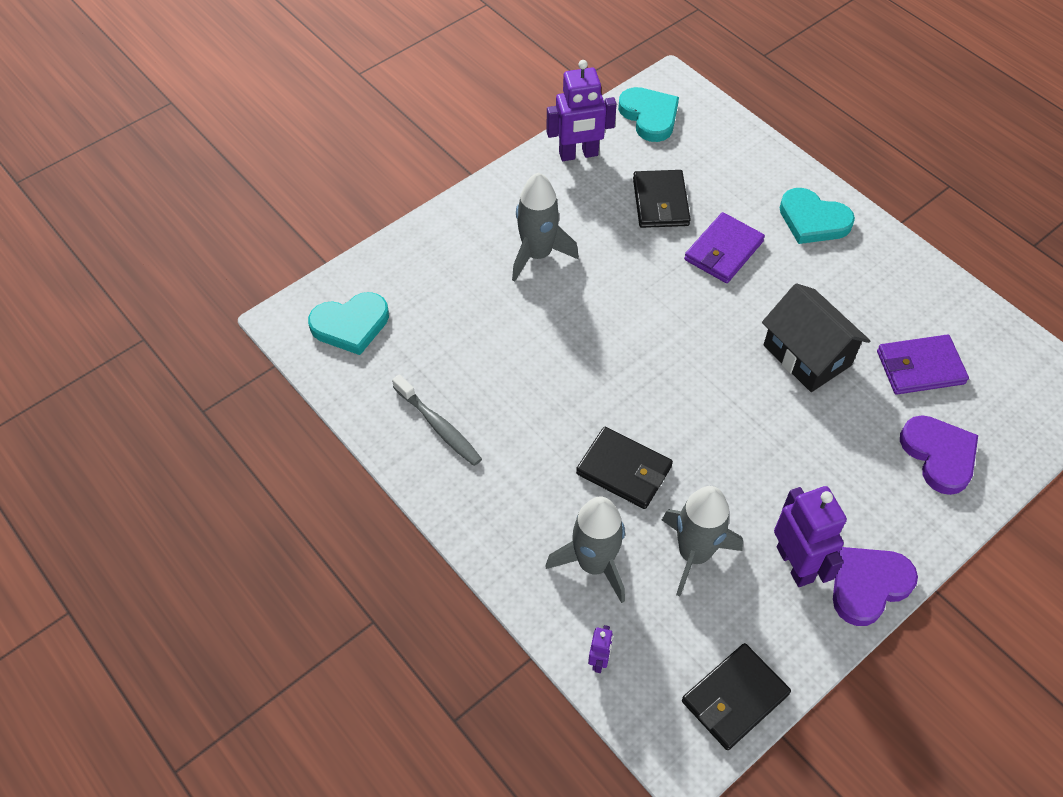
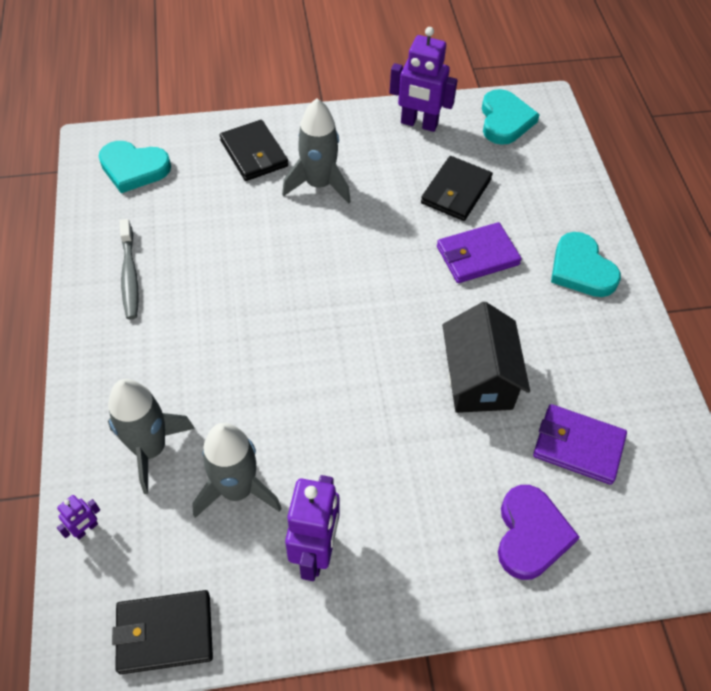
camera: 30 degrees right, 0 degrees up
black wallet [576,427,673,509] -> black wallet moved to [220,120,288,181]
purple heart [833,547,918,626] -> none

